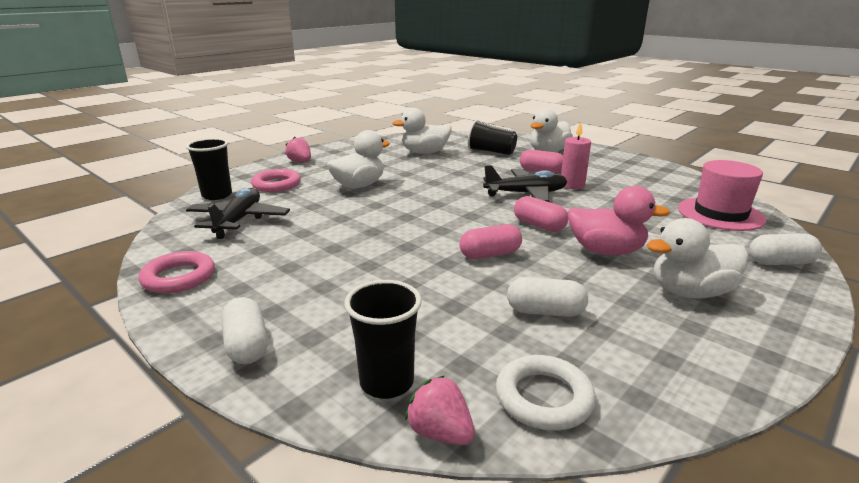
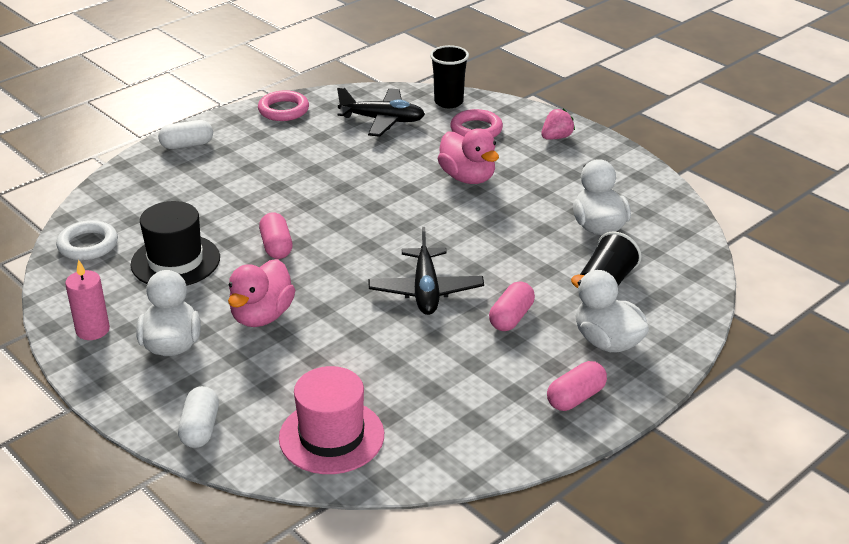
camera: 95 degrees right, 10 degrees up
white duck [327,130,390,188] -> pink duck [437,128,499,184]
black cup [344,280,422,399] -> none
pink strawberry [405,376,475,445] -> none
white capsule [507,277,588,317] -> black hat [130,201,220,286]
pink capsule [514,196,568,232] -> pink capsule moved to [547,361,607,411]
pink candle [561,122,591,189] -> pink candle moved to [65,259,110,340]

